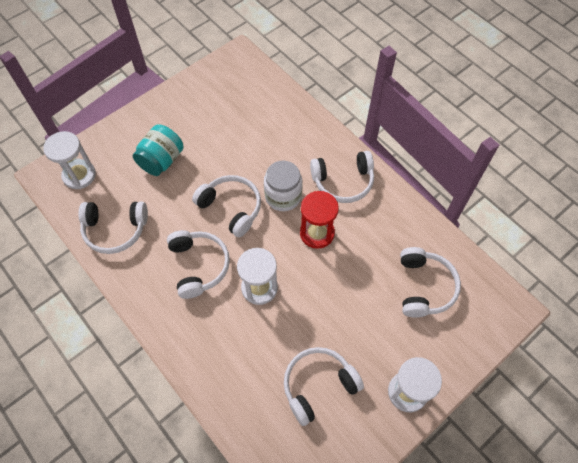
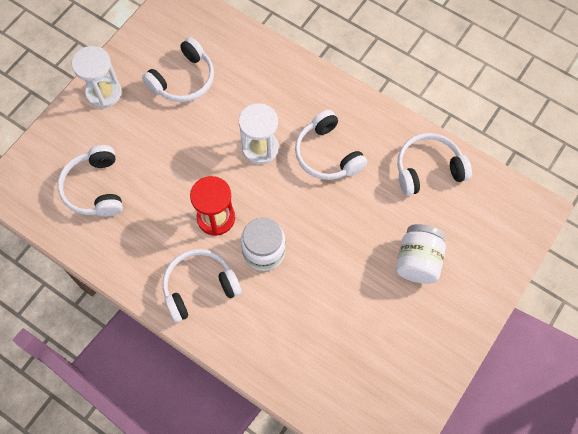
camera: 165 degrees right, 5 degrees up
white hourglass [43,131,96,189] -> none
turquoise jar [133,125,184,176] -> white jar [396,224,446,284]
white headphones [192,175,261,237] -> none

